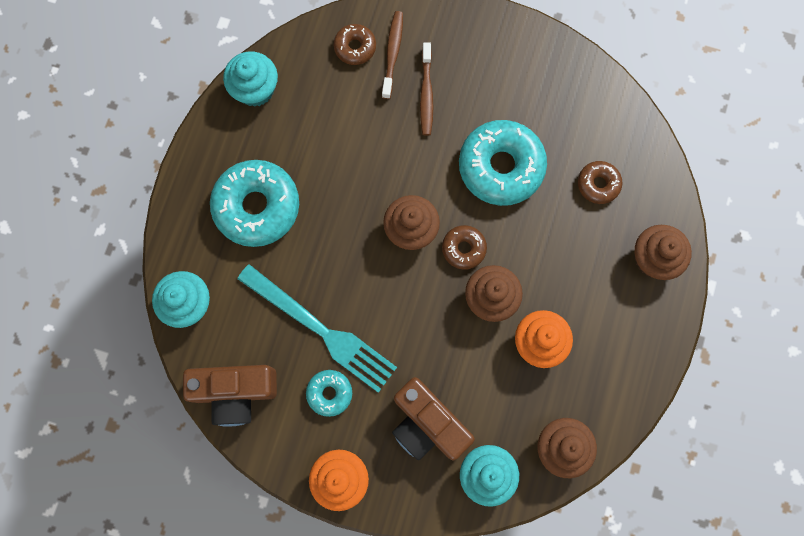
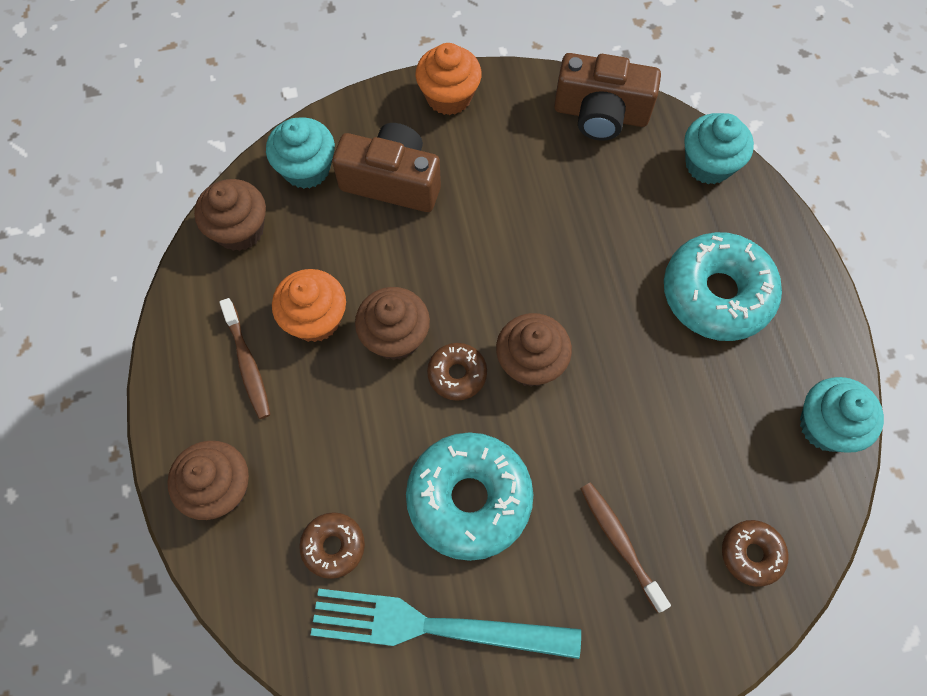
camera: 150 degrees right, 10 degrees down
brown camera [183,365,277,427] -> brown camera turned 135 degrees counterclockwise [554,53,661,141]
turquoise fork [237,264,397,393] -> turquoise fork moved to [311,589,581,659]
turquoise donut [306,370,352,417] -> none
brown toothbrush [382,11,403,99] -> brown toothbrush moved to [219,298,271,419]

